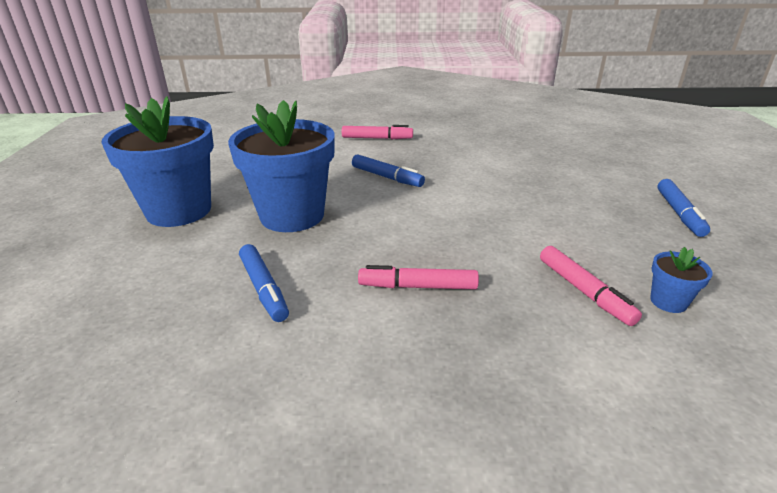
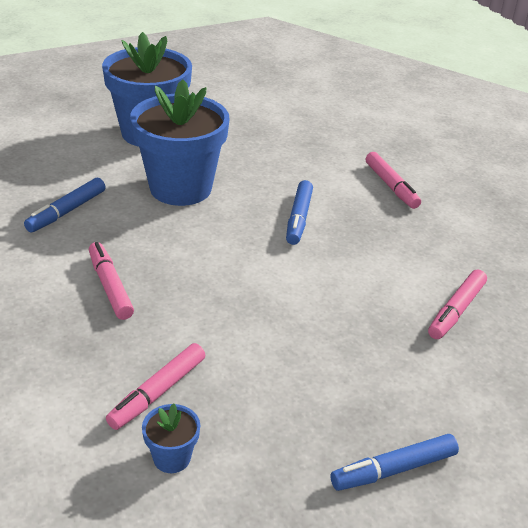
camera: 60 degrees right, 5 degrees up
none -> pink marker [428,270,487,339]

